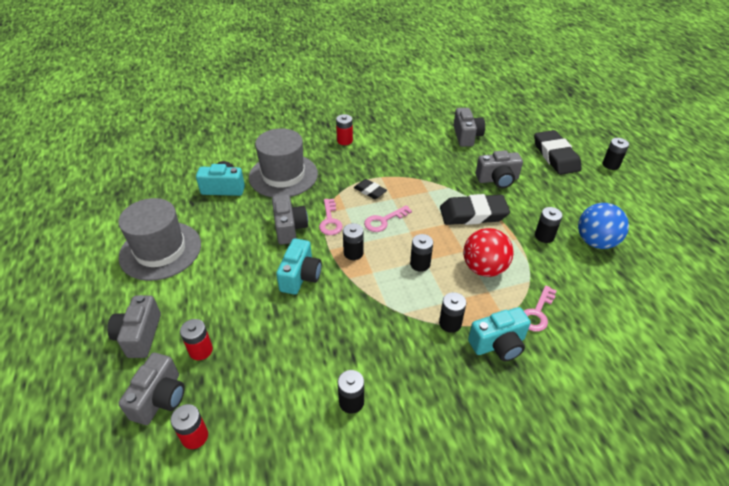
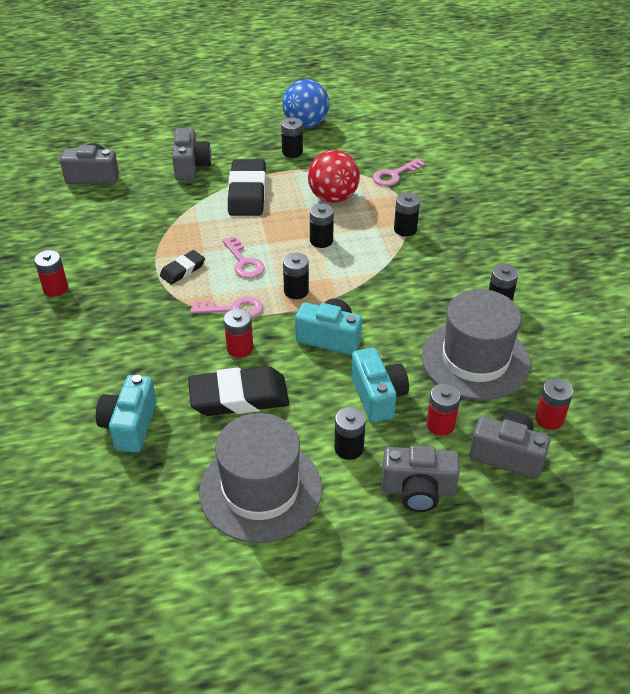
camera: 85 degrees left, 0 degrees up
grey hat [249,128,318,197] -> grey hat moved to [422,289,530,400]
grey camera [272,194,308,245] -> red battery [224,309,253,358]
turquoise camera [468,307,531,361] -> turquoise camera moved to [351,348,409,423]
pink key [524,285,557,332] -> pink key turned 105 degrees clockwise [373,158,425,186]
black eraser [534,130,582,175] -> black eraser moved to [188,366,289,416]
black battery [603,138,629,170] -> black battery moved to [334,407,366,460]

